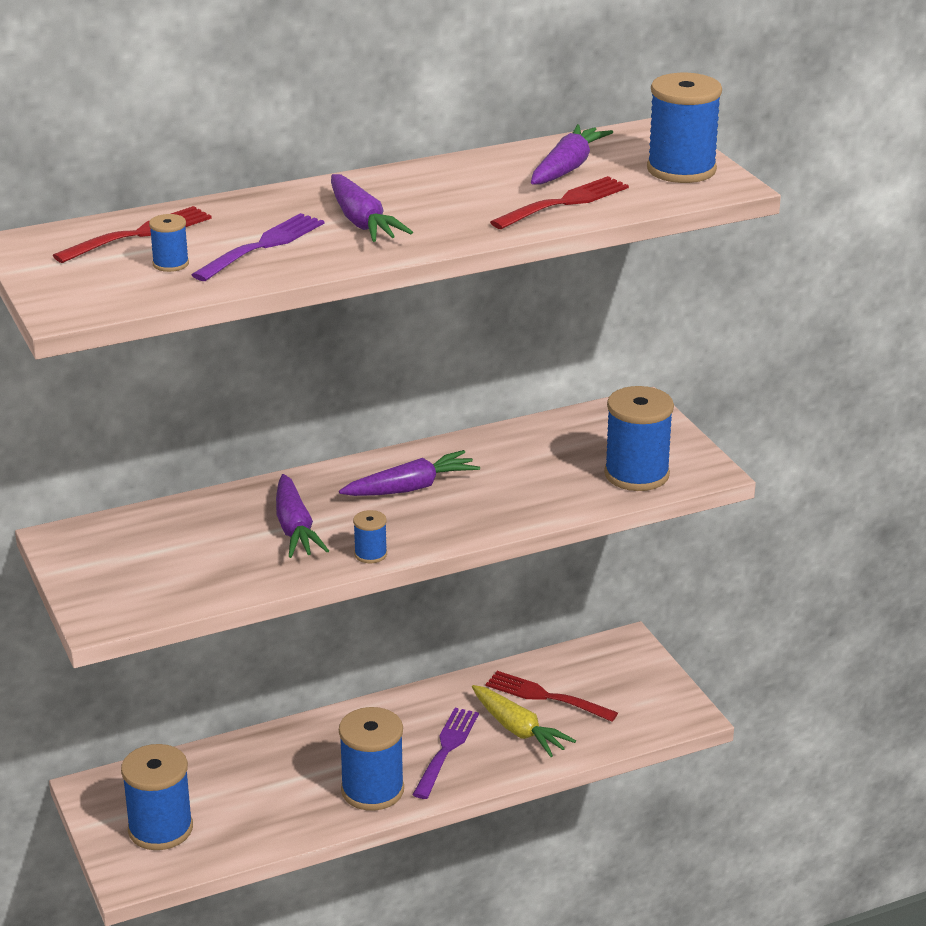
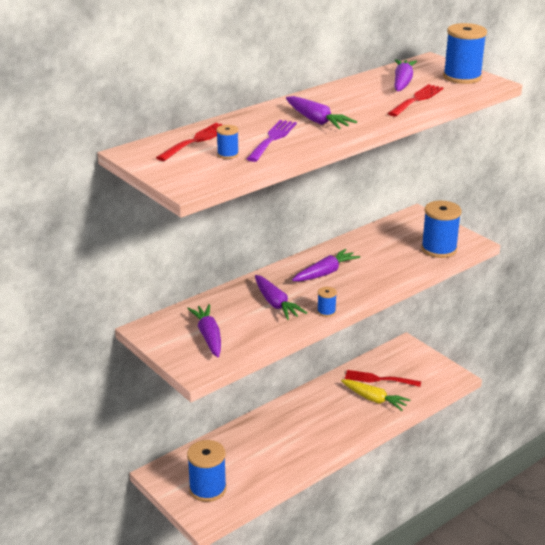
camera: 15 degrees left, 0 degrees up
blue spool [339,707,404,811] -> none
purple fork [412,708,479,799] -> none
none -> purple carrot [187,304,221,357]

